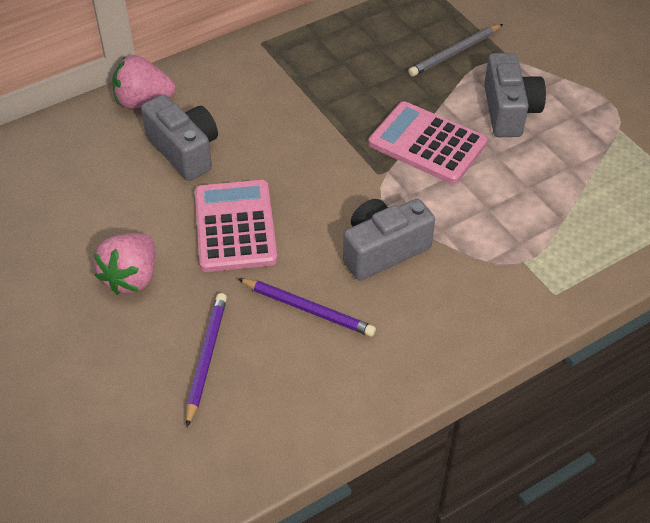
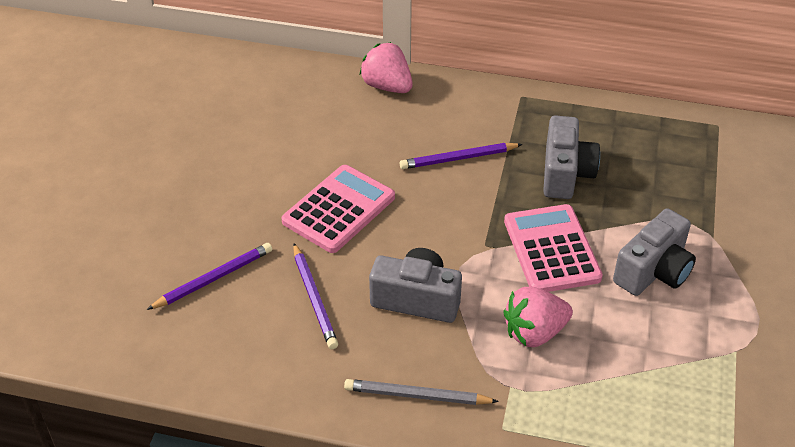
camera: 45 degrees right, 5 degrees down
pink strawberry [94,233,155,295] -> pink strawberry moved to [503,287,573,347]
grey camera [141,95,218,181] -> grey camera moved to [543,115,600,199]
grey pencil [408,24,503,76] -> grey pencil moved to [344,379,499,405]
none -> purple pencil [400,143,522,169]

